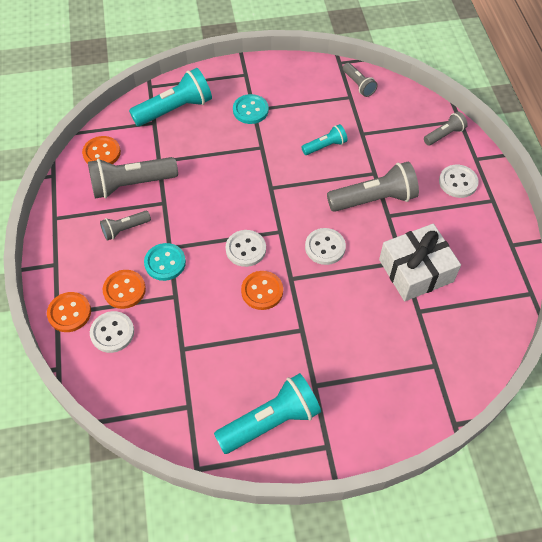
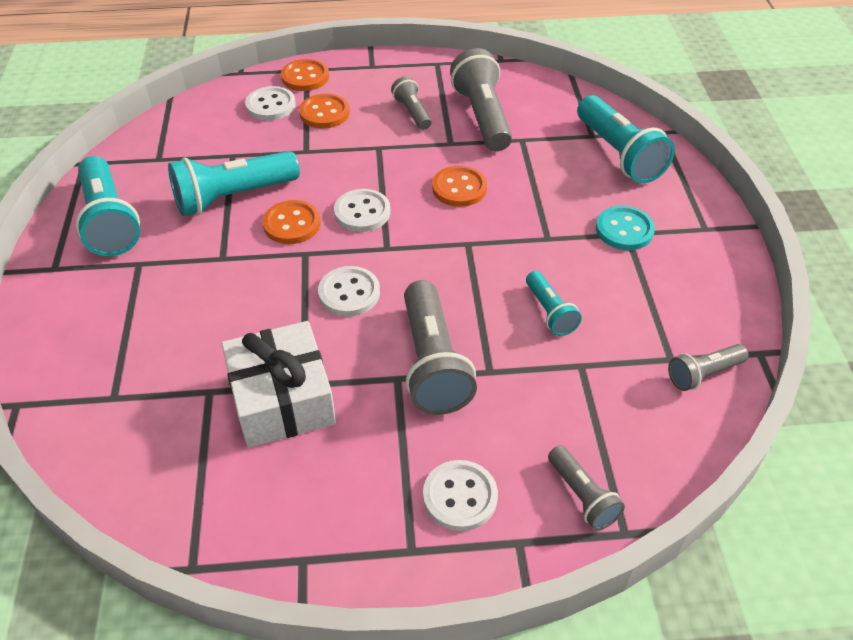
camera: 95 degrees right, 10 degrees down
orange button [82,136,121,164] -> orange button moved to [432,166,487,207]
turquoise button [144,243,186,281] -> none
none -> turquoise flashlight [168,151,300,216]

